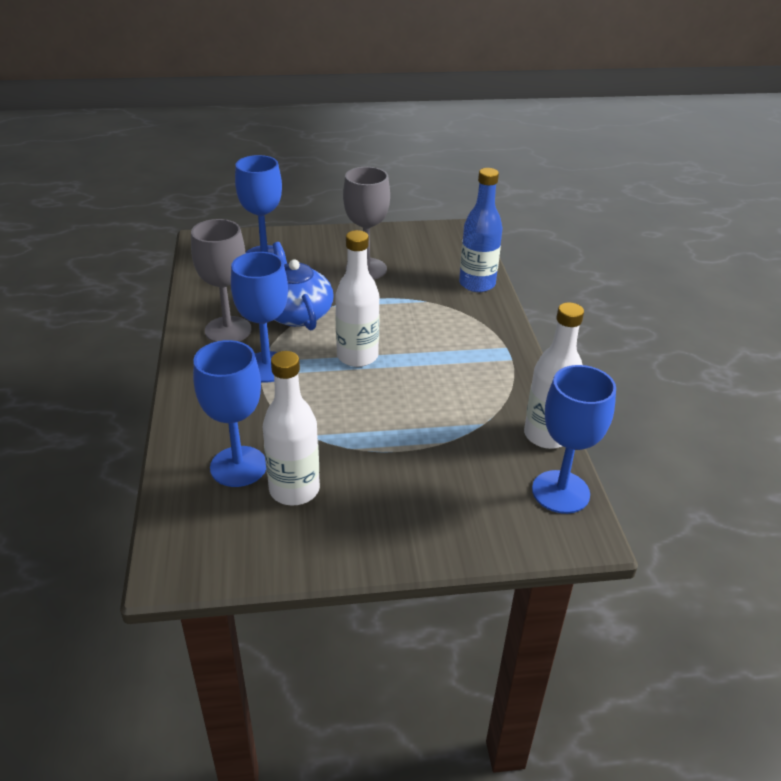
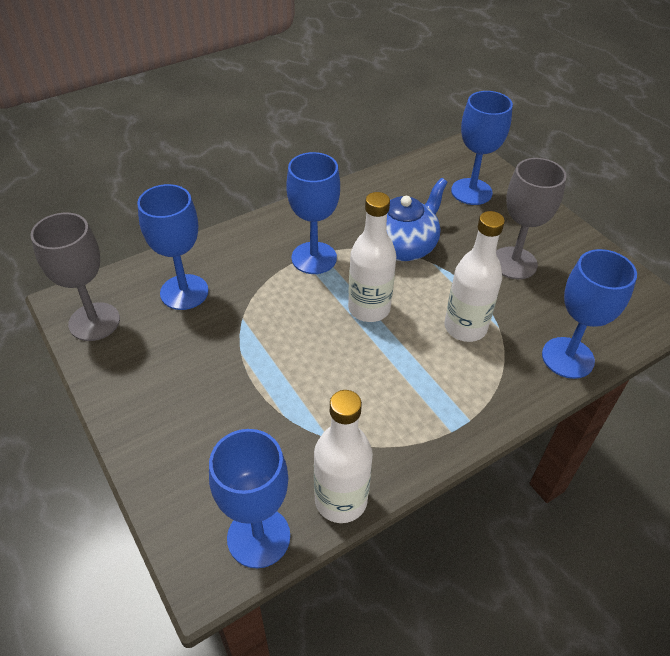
camera: 65 degrees right, 10 degrees up
grey goblet [191,219,252,342] -> grey goblet moved to [30,212,120,341]
white bottle [263,351,320,505] -> white bottle moved to [444,211,505,342]
blue bottle [459,168,502,292] -> blue goblet [542,249,637,379]

